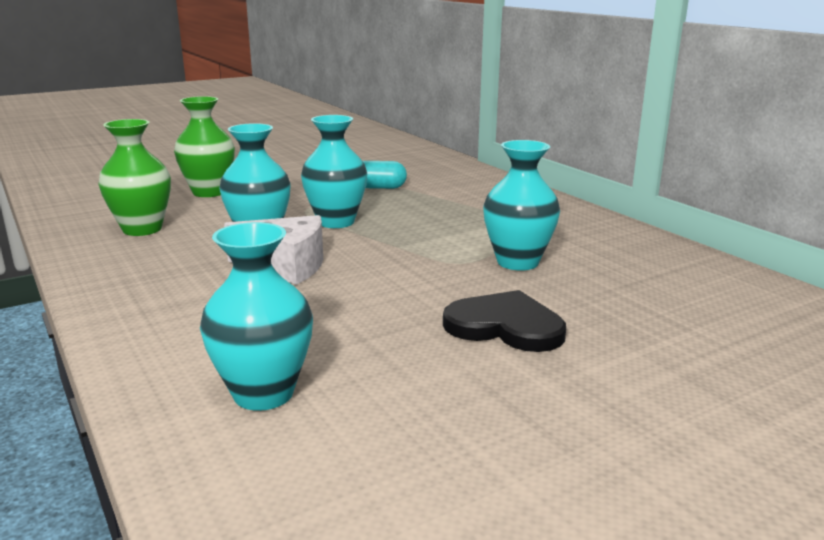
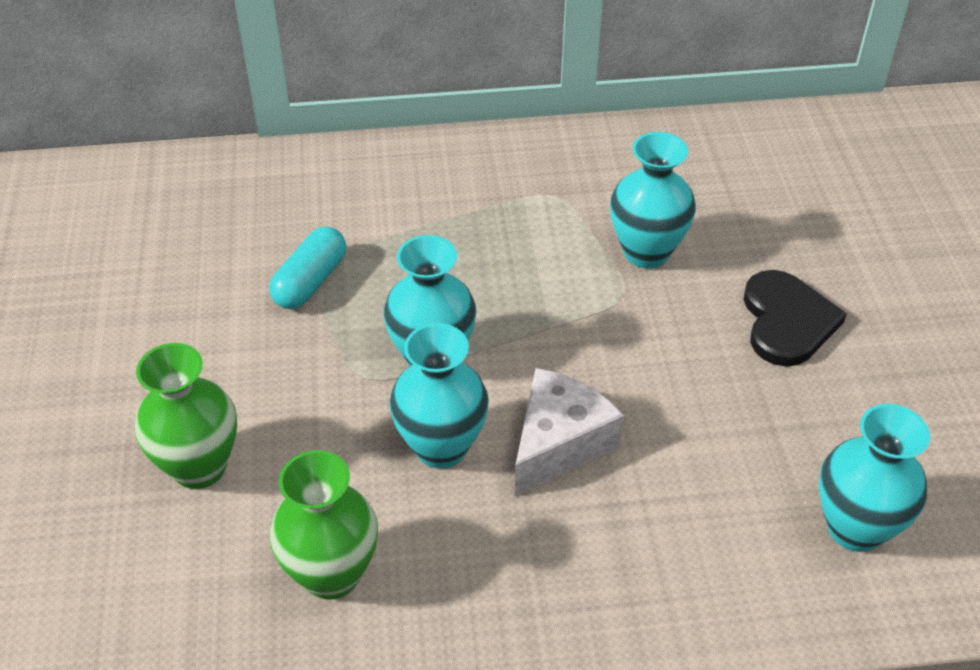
camera: 65 degrees left, 25 degrees up
black heart [443,290,566,352] -> black heart turned 135 degrees clockwise [744,270,847,367]

